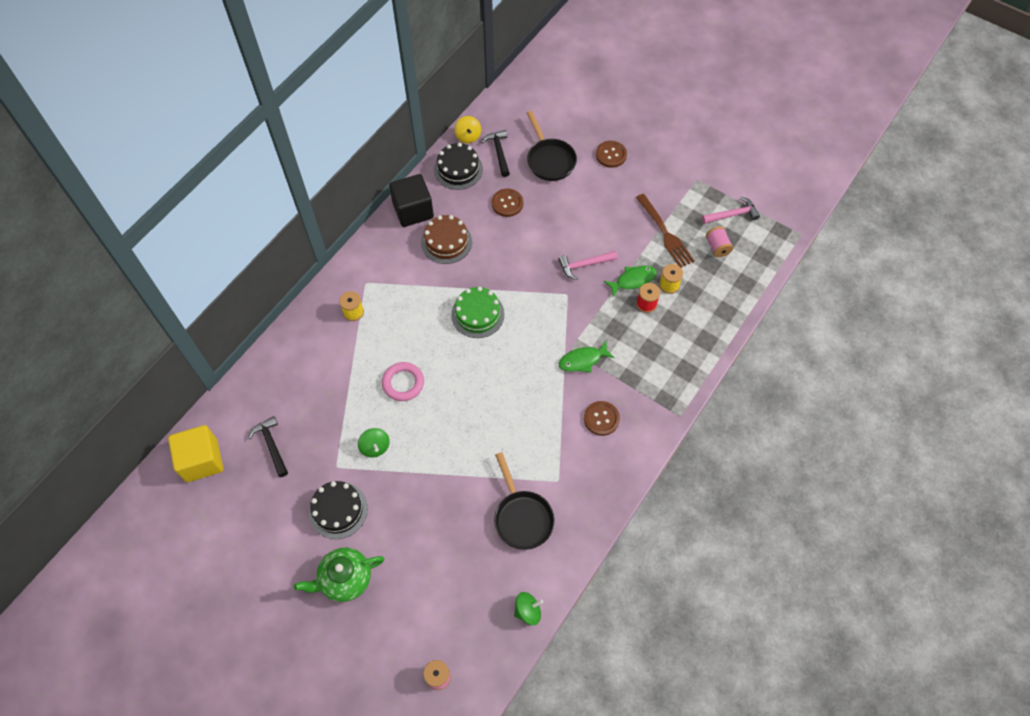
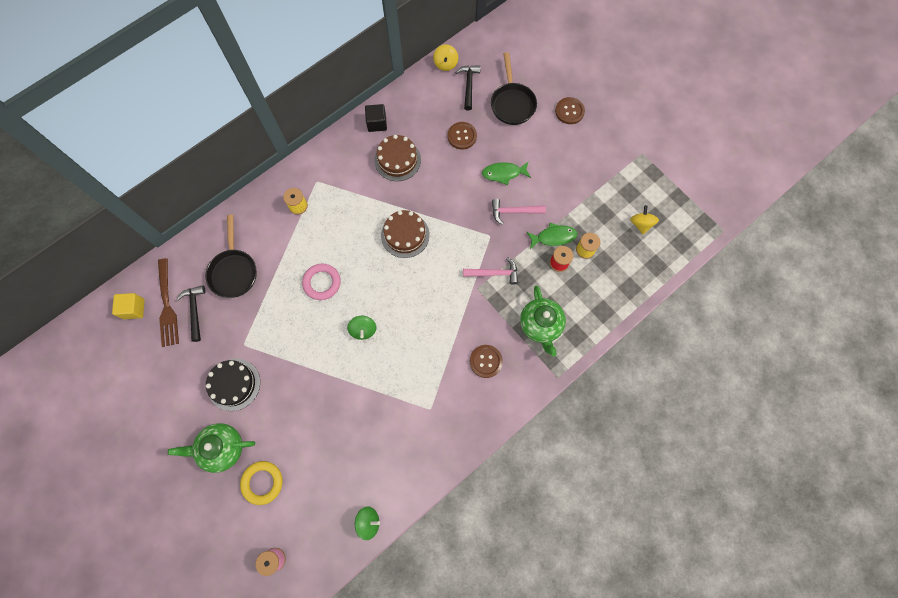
camera: 15 degrees right, 10 degrees up
yellow cube [168,425,223,482] -> yellow cube [112,293,145,319], size x0.61
green spinning top [358,428,390,458] -> green spinning top moved to [347,316,376,340]
black cube [389,174,434,227] -> black cube [365,104,387,132], size x0.61
black cake [434,143,483,190] -> none
green cake [451,287,504,338] -> brown cake [381,210,430,258]
black pan [494,452,555,550] -> black pan moved to [205,215,257,298]
green fish [559,341,615,373] -> green fish moved to [482,162,531,185]
brown fork [636,194,694,268] -> brown fork moved to [158,258,179,347]
pink hammer [702,197,760,224] -> pink hammer moved to [463,257,518,285]
pink spool [706,226,733,257] -> yellow spinning top [630,205,659,234]
none -> yellow ring [240,461,283,505]
none -> green teapot [520,286,566,357]

